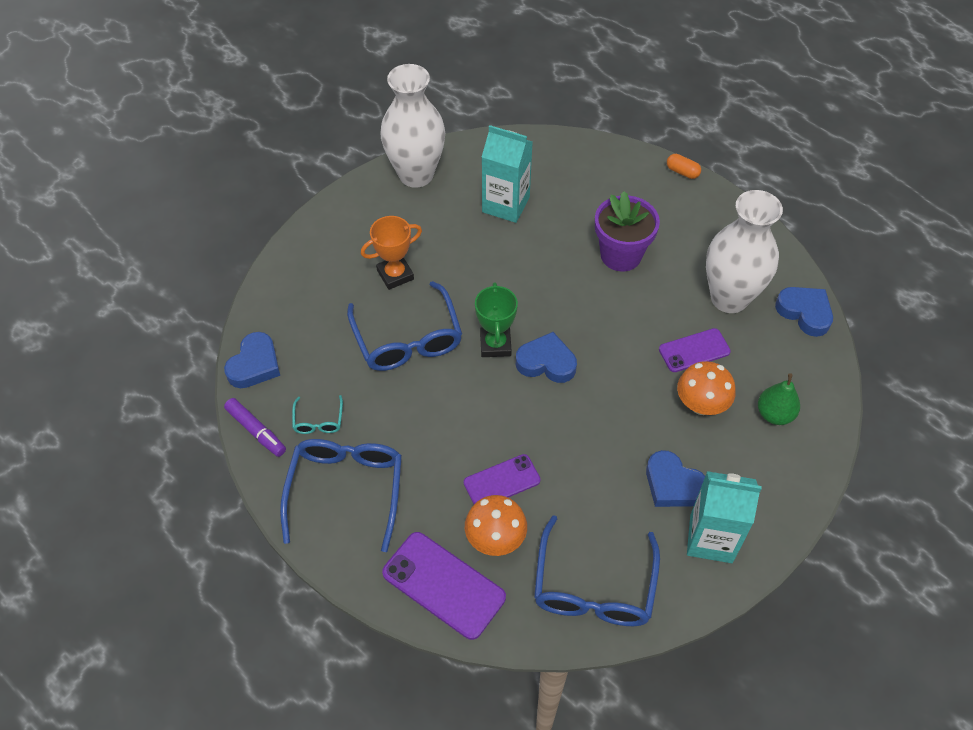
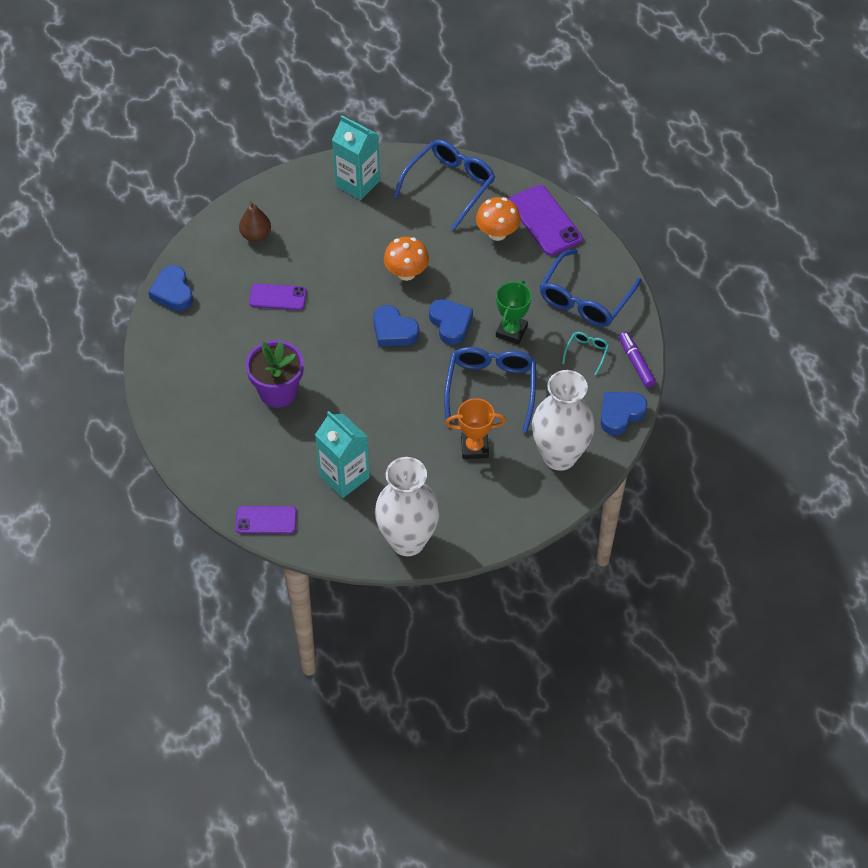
camera: 155 degrees left, 0 degrees up
purple phone [464,454,540,504] -> purple phone moved to [235,506,297,534]
green trophy [475,282,518,357] -> green trophy moved to [496,280,531,344]
blue heart [646,450,705,507] -> blue heart moved to [429,299,473,345]
orange capsule [667,154,701,179] -> none
orange mushroom [677,361,736,415] -> orange mushroom moved to [384,237,429,281]
white vase [706,190,783,313] -> white vase moved to [532,370,595,471]
green pear [758,373,800,425] -> brown pear [239,201,271,242]

